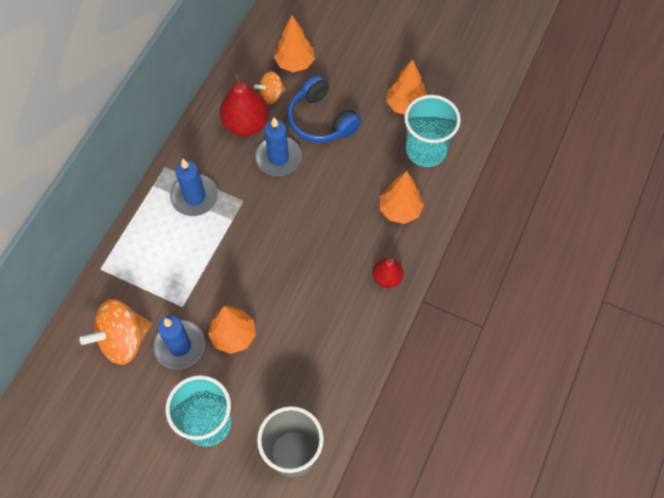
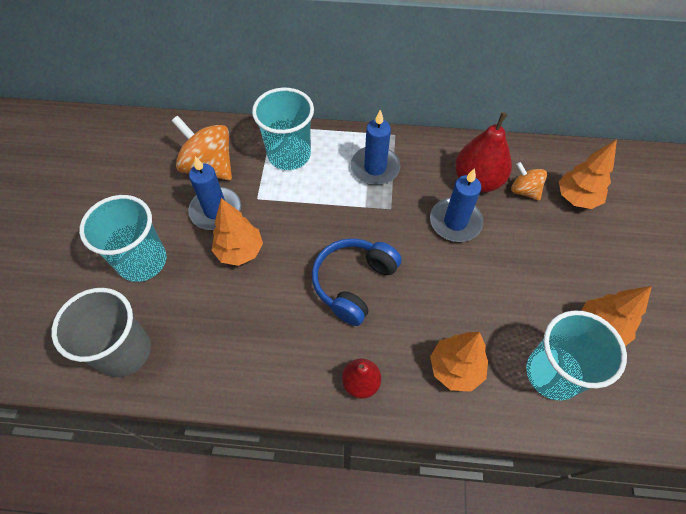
camera: 70 degrees right, 5 degrees down
blue headphones [288,75,361,143] -> blue headphones moved to [312,238,402,326]
none -> turquoise cup [252,88,314,170]

